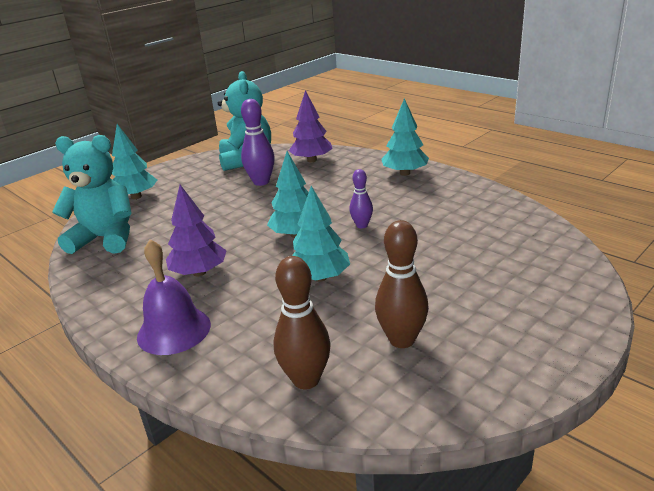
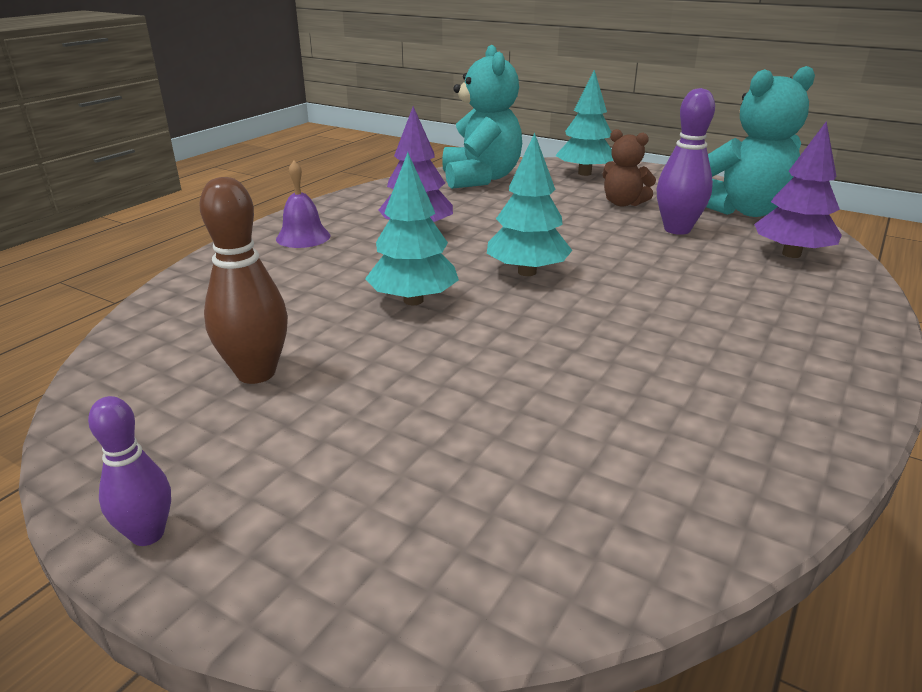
camera: 75 degrees right, 0 degrees up
purple bell [137,239,211,355] -> purple bell [276,160,331,248], size x0.67
brown bowling pin [273,256,331,389] -> none
purple bowling pin [350,169,373,228] -> purple bowling pin moved to [88,396,171,546]
turquoise tree [381,98,429,176] -> none
none -> brown teddy bear [602,129,656,207]

